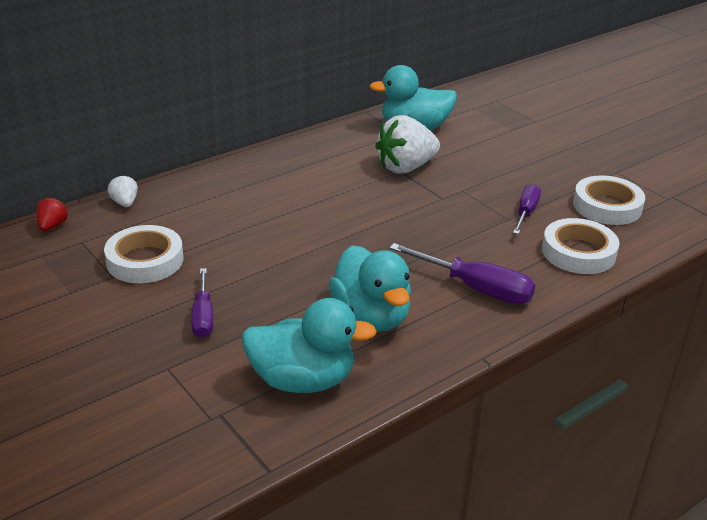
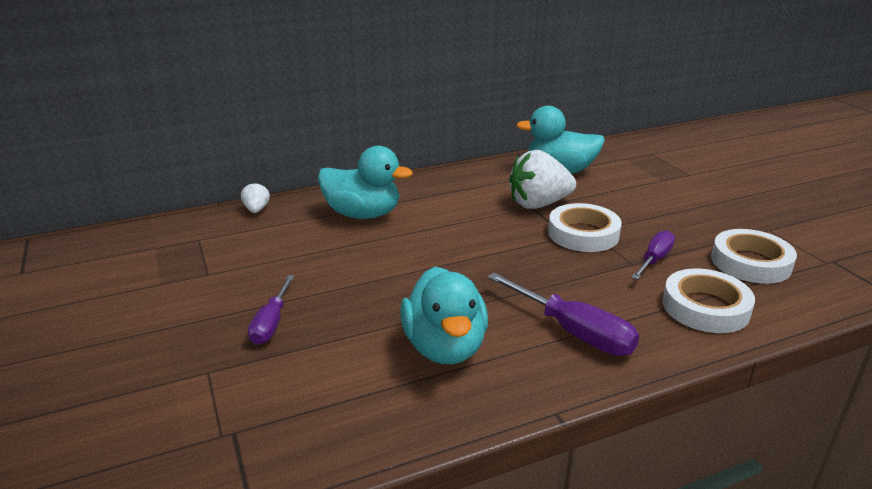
camera: 15 degrees right, 5 degrees down
red strawberry [36,197,68,231] -> none
white tape [104,225,183,283] -> white tape moved to [548,203,622,252]
turquoise duck [242,298,377,393] -> turquoise duck moved to [318,146,413,219]

